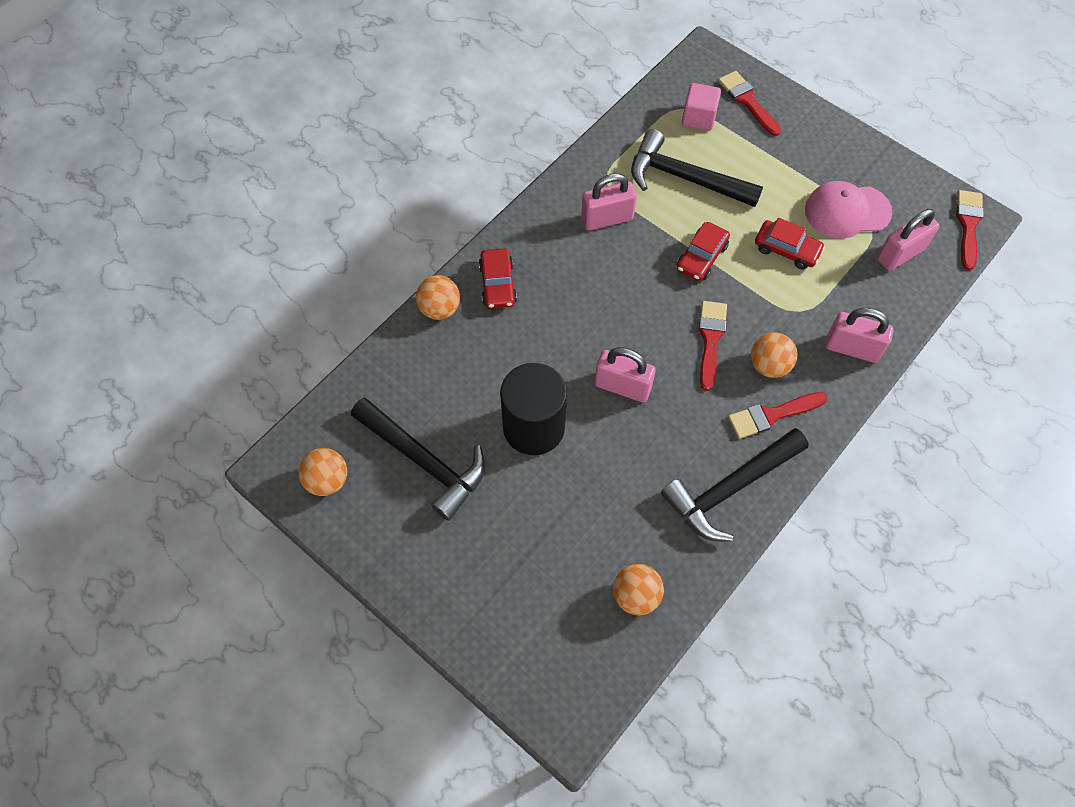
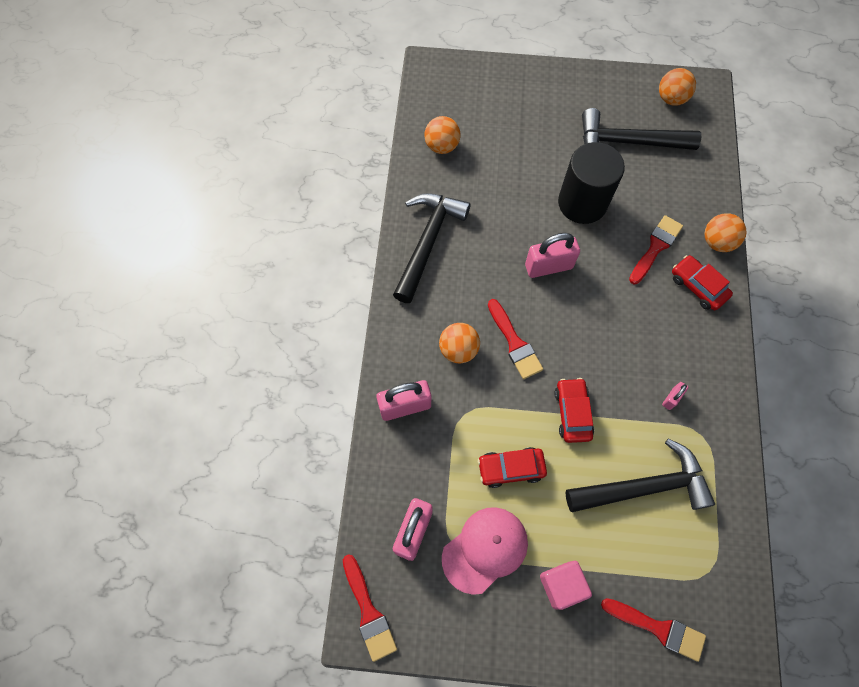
camera: 145 degrees right, 5 degrees up
pink padlock [581,173,637,231] -> pink padlock [662,382,688,410], size x0.49
pink cube [682,83,721,131] -> pink cube moved to [540,561,592,610]
red brush [728,392,827,439] -> red brush moved to [629,215,683,284]

